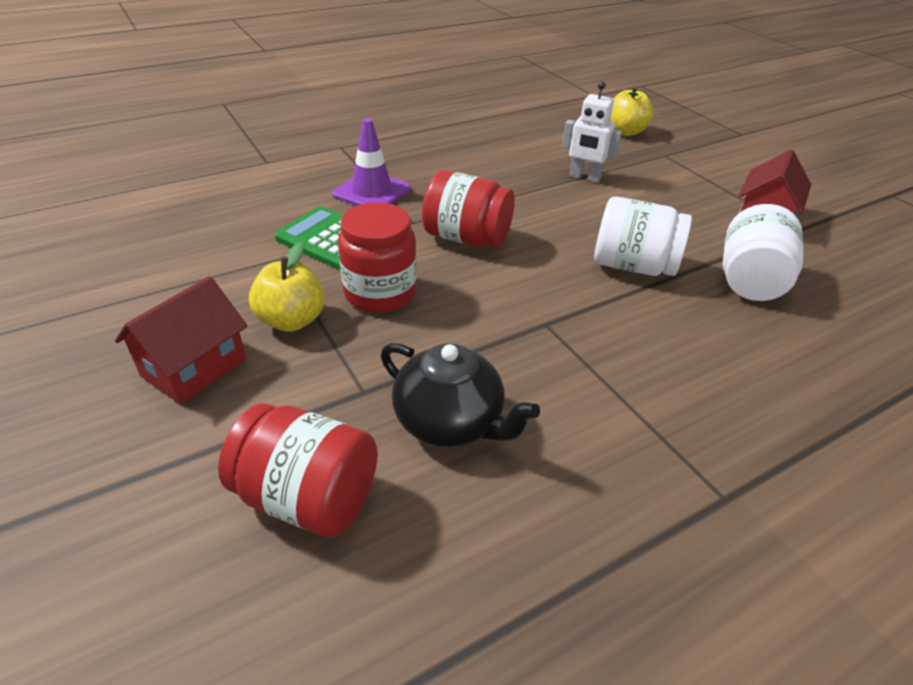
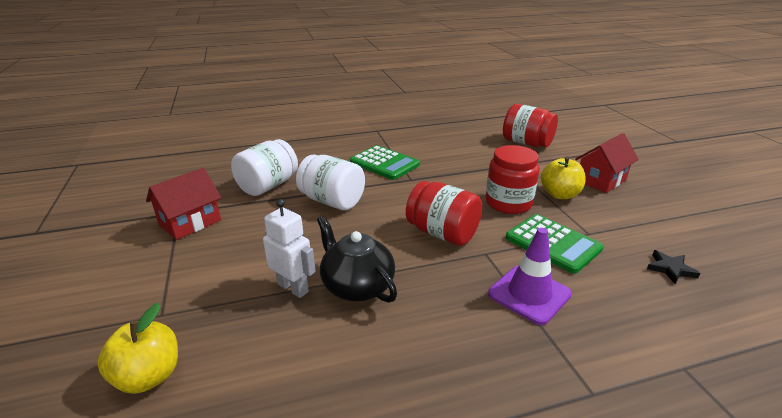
camera: 165 degrees left, 10 degrees down
black teapot [381,343,540,447] -> black teapot moved to [317,216,397,303]
none -> green calculator [350,145,420,180]
none -> black star [647,250,700,284]

